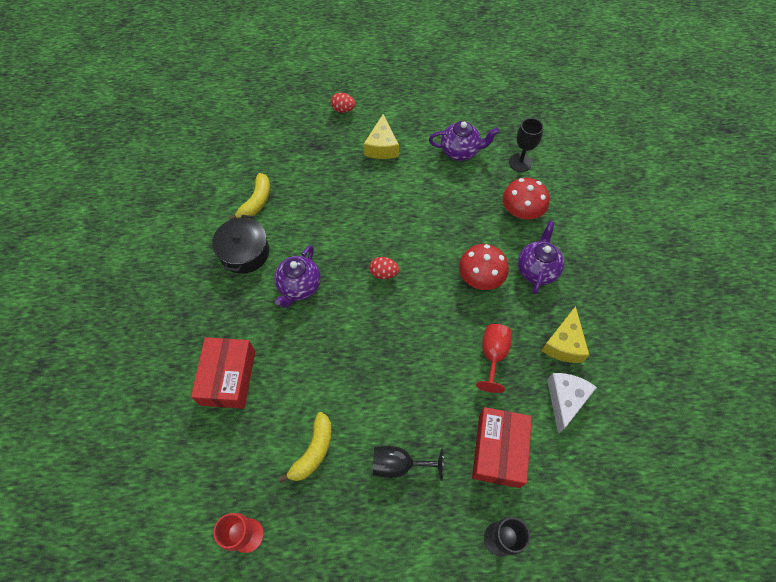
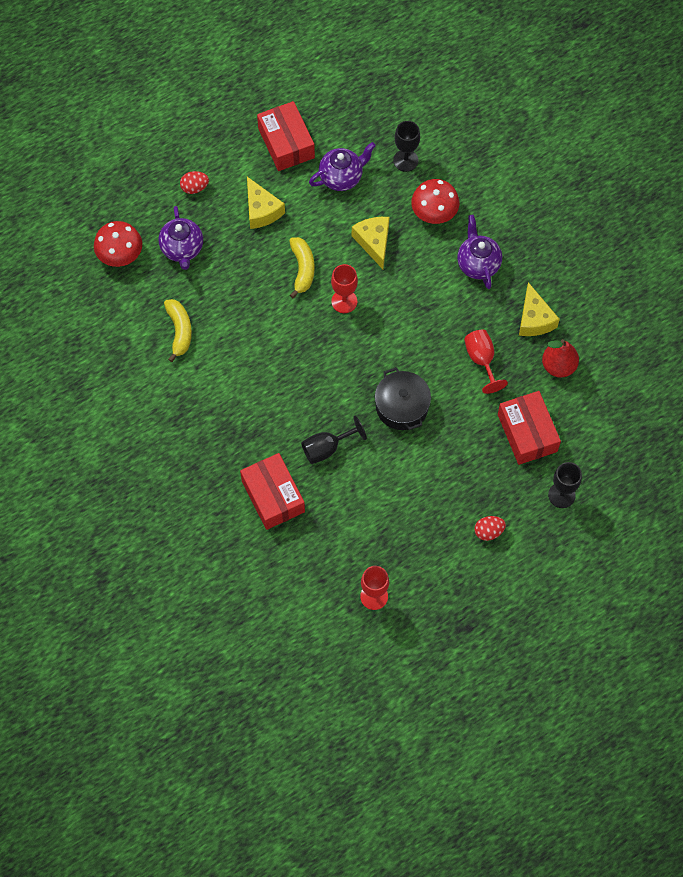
camera: 30 degrees left, 5 degrees up
black pot [212,215,269,274] -> black pot moved to [375,367,431,430]
purple teapot [274,245,321,308] -> purple teapot moved to [159,206,203,270]
yellow banana [278,412,332,483] -> yellow banana moved to [289,237,315,298]
red egg [370,257,399,279] -> red egg moved to [474,516,506,541]
black goblet [373,446,444,481] -> black goblet moved to [301,416,367,464]
red mushroom [459,244,508,290] -> red mushroom moved to [94,221,142,267]
white cheese [547,373,597,434] -> red pear [542,339,579,378]
none -> red box [257,101,315,171]
none -> red goblet [331,264,358,313]
none -> yellow cheese [352,217,389,269]

